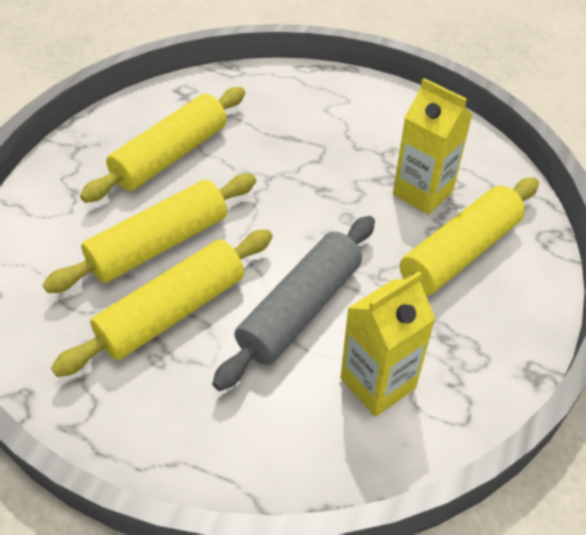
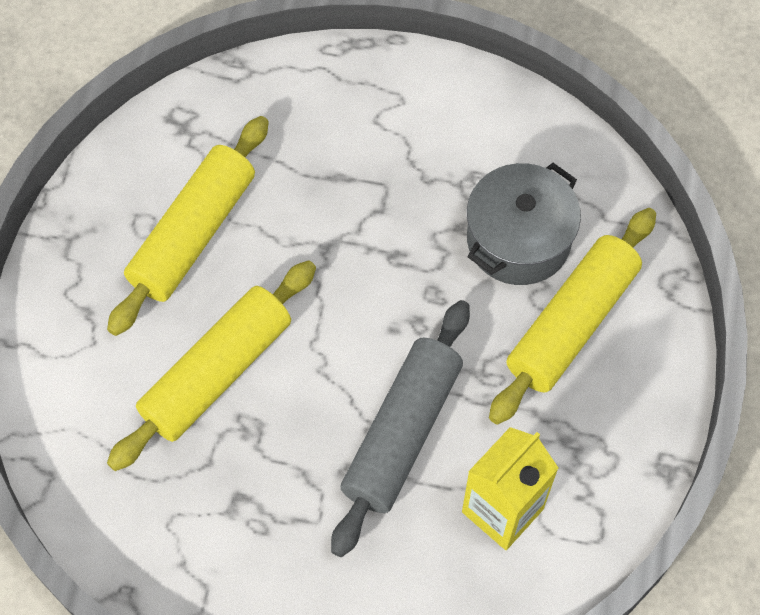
camera: 10 degrees left, 15 degrees up
yellow rolling pin [51,230,273,377] -> none
yellow carton [393,78,472,215] -> grey pot [467,163,581,285]

